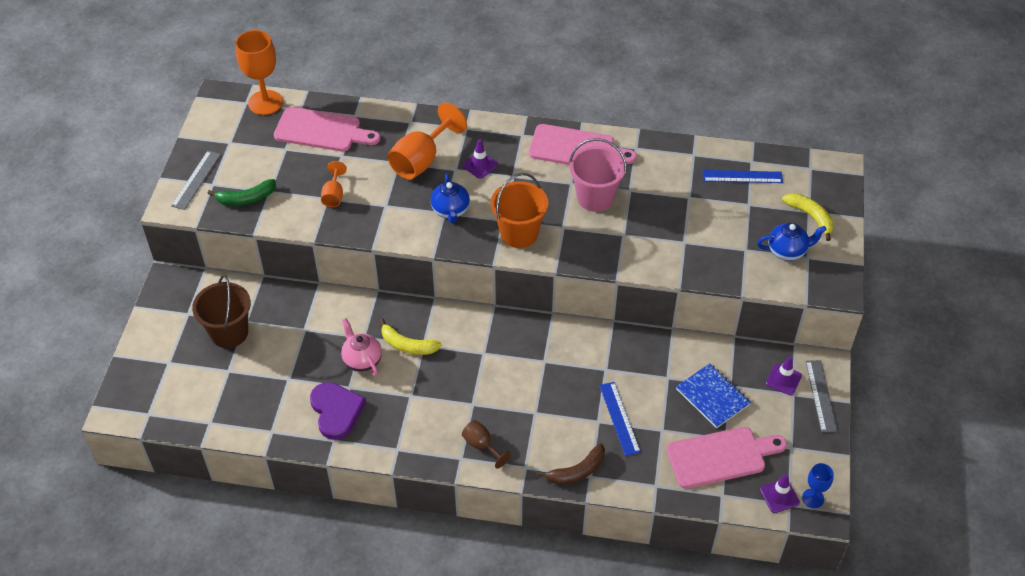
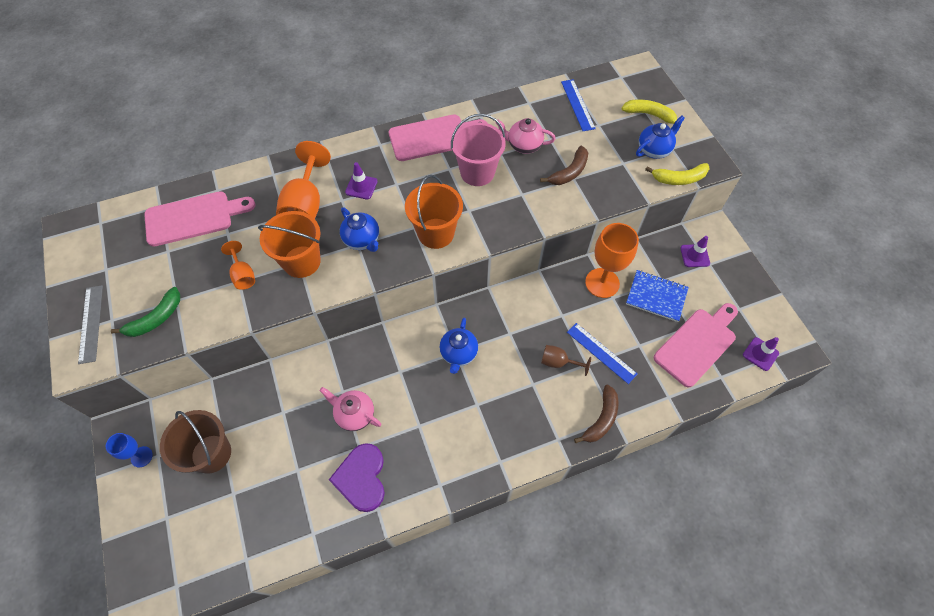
camera: 30 degrees left, 10 degrees up
orange goblet [235,30,283,115] -> orange goblet moved to [585,223,639,298]
purple heart [310,382,366,440] -> purple heart turned 135 degrees counterclockwise [329,443,385,512]
yellow banana [379,318,442,355] -> yellow banana moved to [645,163,710,185]
brown goblet [462,420,511,469] -> brown goblet moved to [541,345,591,376]
blue ruler [702,170,783,183] -> blue ruler turned 75 degrees counterclockwise [561,79,596,131]
blue goblet [802,463,834,508] -> blue goblet moved to [106,433,153,468]
grey ruler [806,360,838,432] -> none
none -> orange bucket [258,211,321,278]
none -> blue teapot [440,318,478,374]
none -> pink teapot [496,118,556,154]
none -> brown banana [540,146,588,185]

